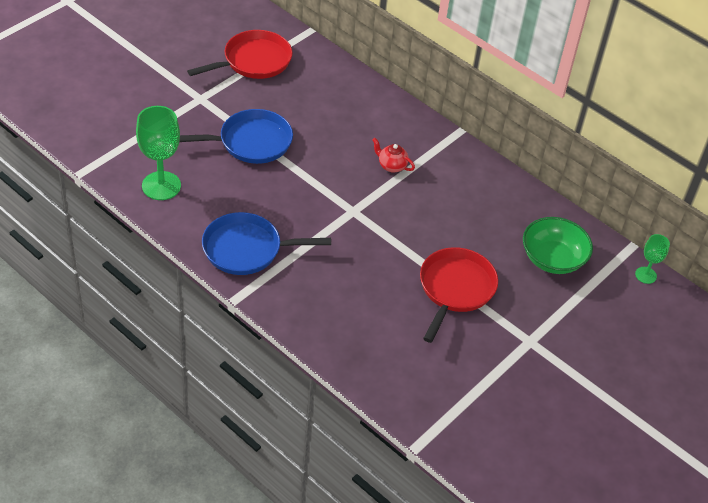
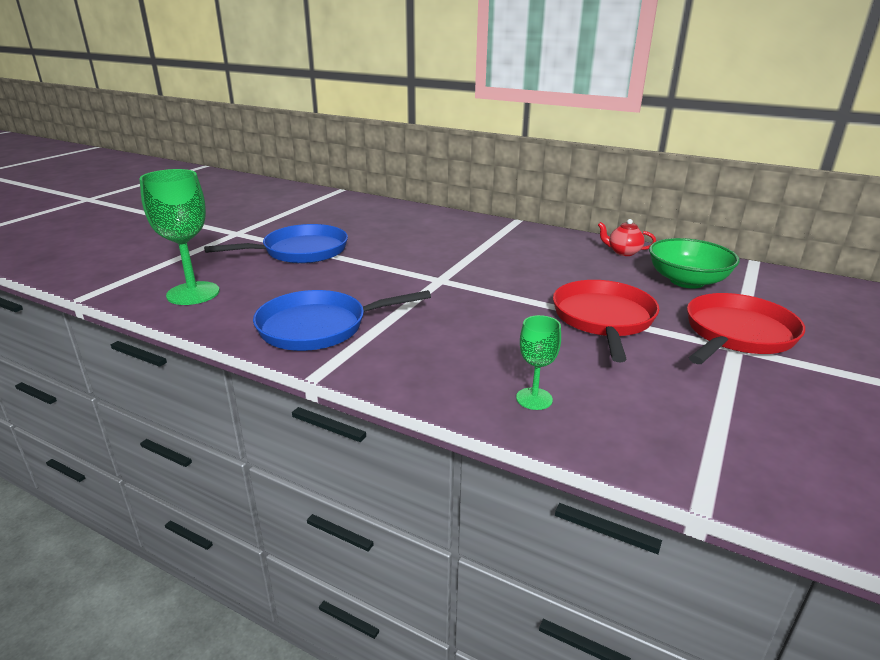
camera: 10 degrees left, 20 degrees down
red pan [187,30,293,79] -> red pan moved to [687,293,805,364]
red teapot [373,138,415,173] -> red teapot moved to [598,219,656,256]
green goblet [635,234,670,284] -> green goblet moved to [516,315,561,410]

